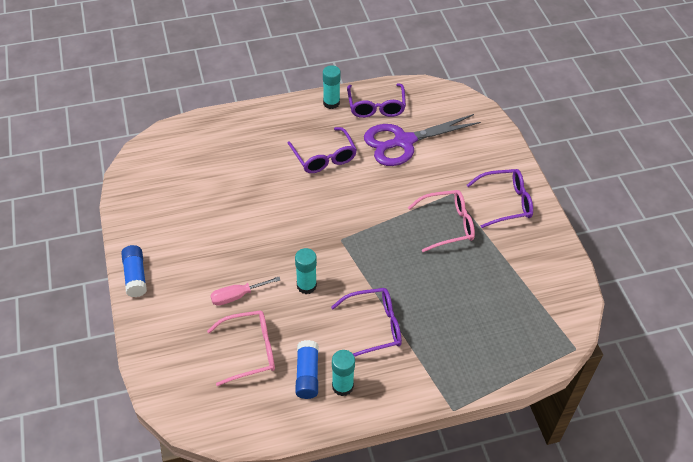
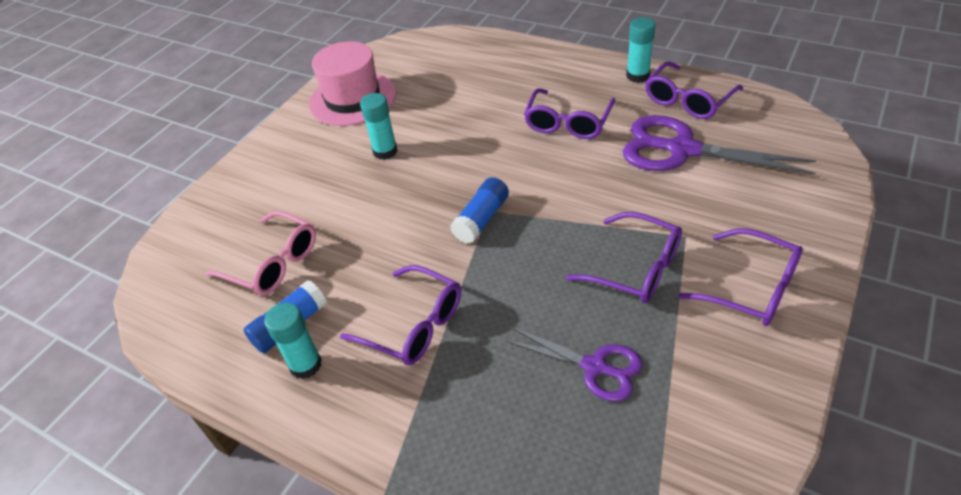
camera: 50 degrees right, 5 degrees down
blue glue stick [121,245,147,297] -> blue glue stick moved to [450,177,509,244]
pink screwdriver [210,277,280,306] -> none
turquoise glue stick [295,248,317,294] -> turquoise glue stick moved to [360,93,398,160]
pink glasses [408,190,475,252] -> purple glasses [566,212,682,303]
none -> pink hat [309,41,396,126]
none -> purple scissors [505,328,643,401]

